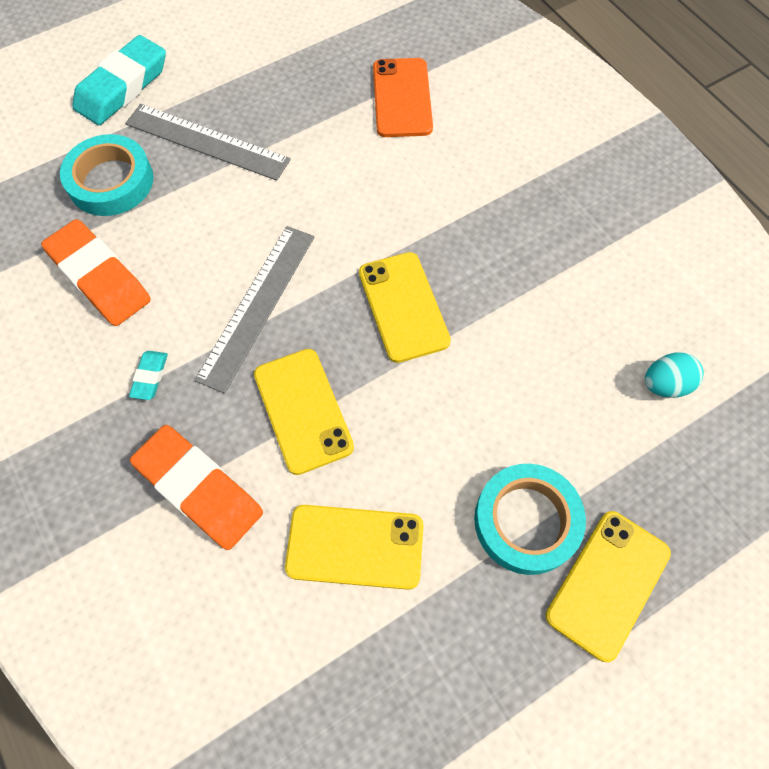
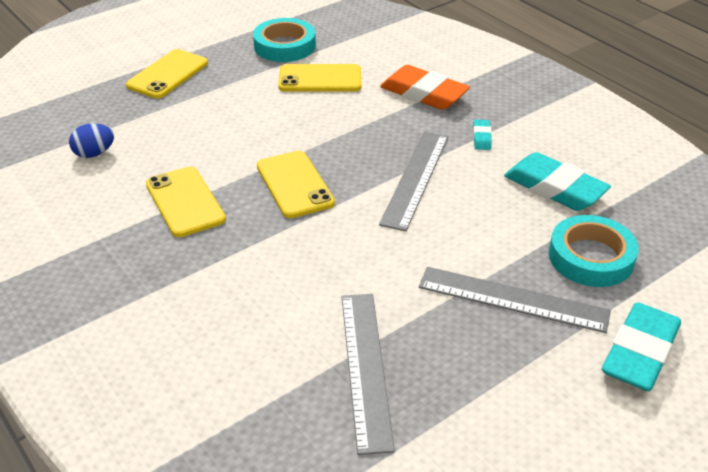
camera: 175 degrees right, 25 degrees down
orange eraser [41,219,151,326] -> turquoise eraser [504,152,611,211]
yellow phone [254,349,354,475] -> yellow phone moved to [146,166,226,237]
orange phone [373,58,433,137] -> none
turquoise tape [474,464,586,575] -> turquoise tape moved to [253,18,316,62]
turquoise egg [645,353,704,398] -> blue egg [69,123,114,158]
none -> grey ruler [342,294,395,455]

